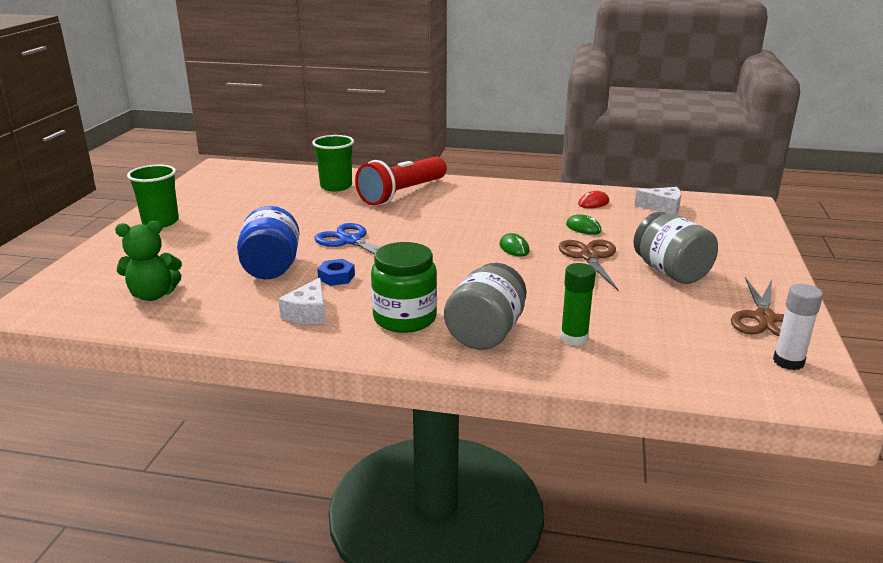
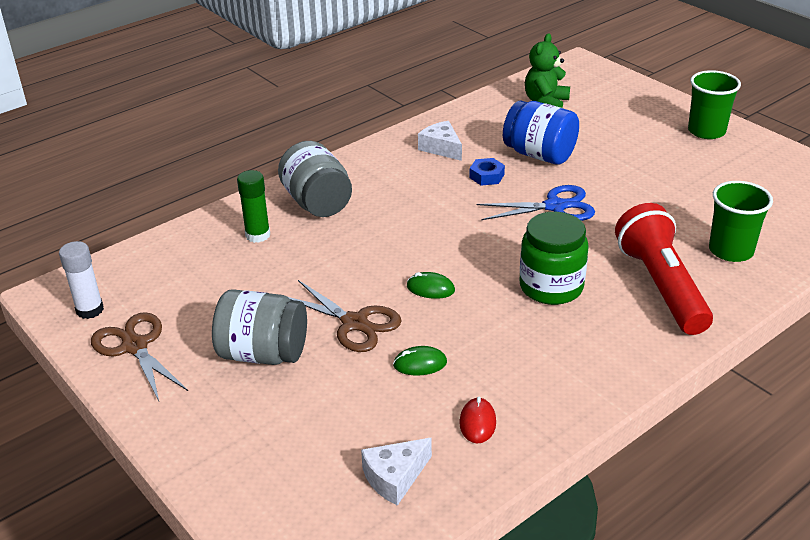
camera: 130 degrees right, 10 degrees up
green jar [371,242,437,333] -> green jar moved to [519,212,589,305]

